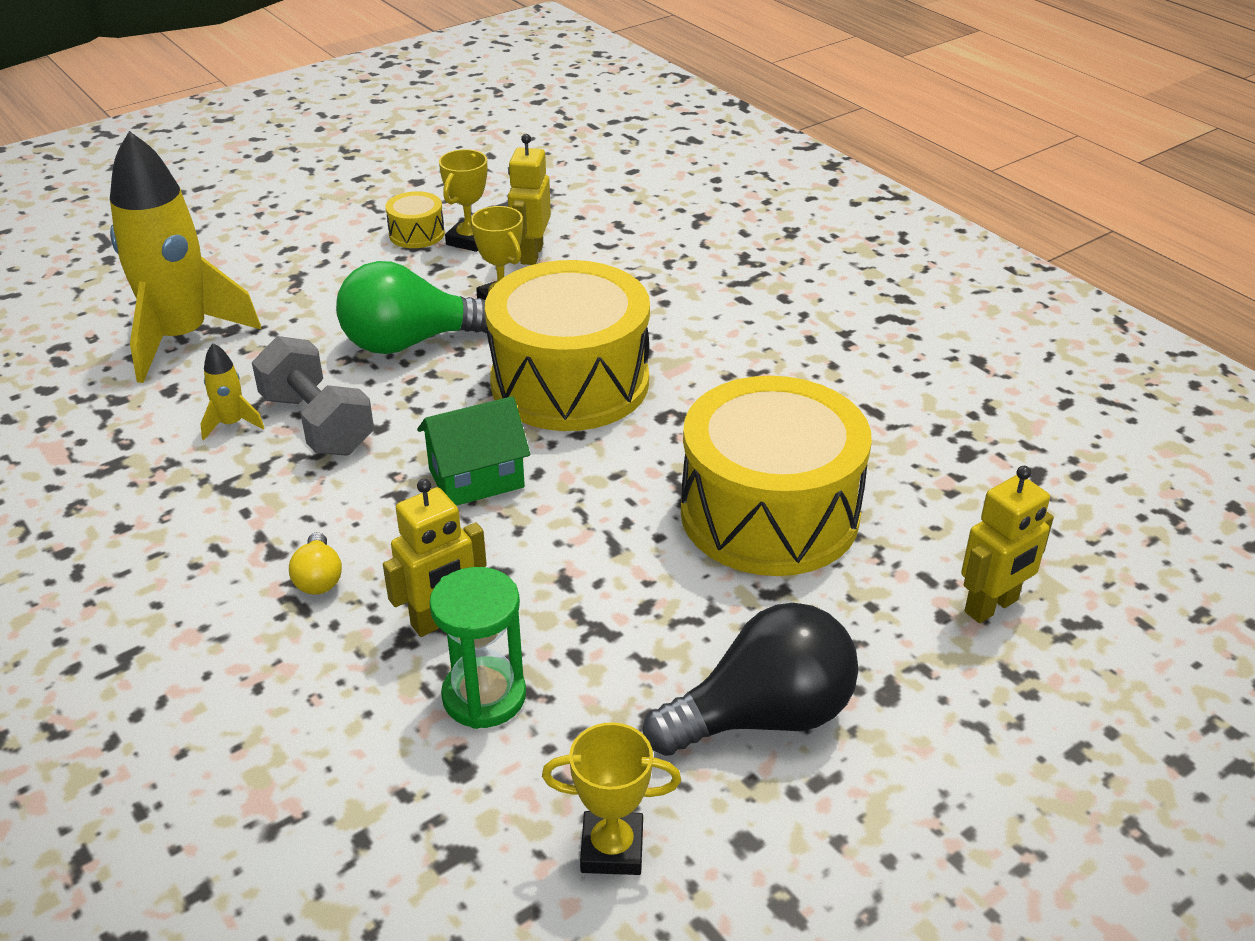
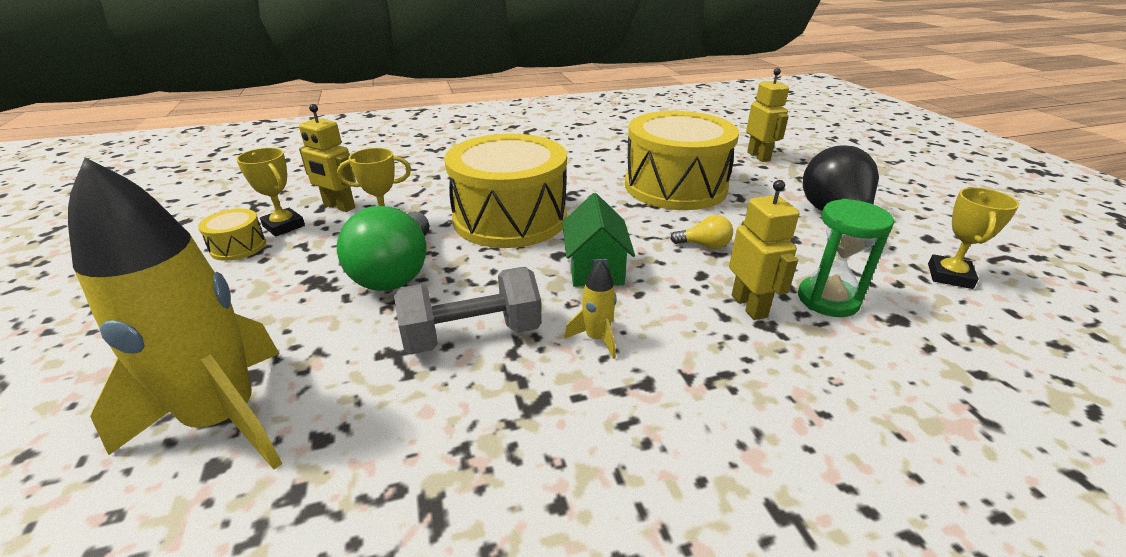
camera: 70 degrees left, 5 degrees down
yellow rocket [201,343,264,440] -> yellow rocket moved to [564,260,617,359]
yellow light bulb [289,532,342,595] -> yellow light bulb moved to [670,215,733,249]

